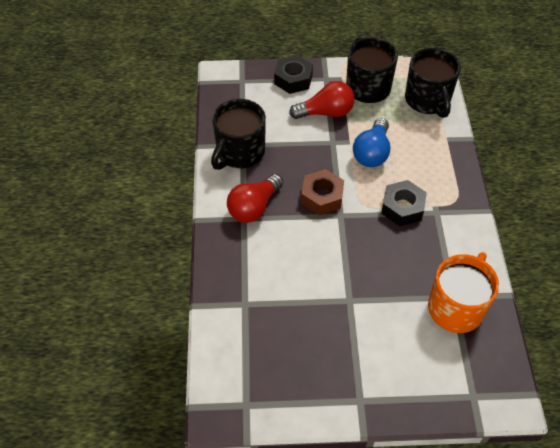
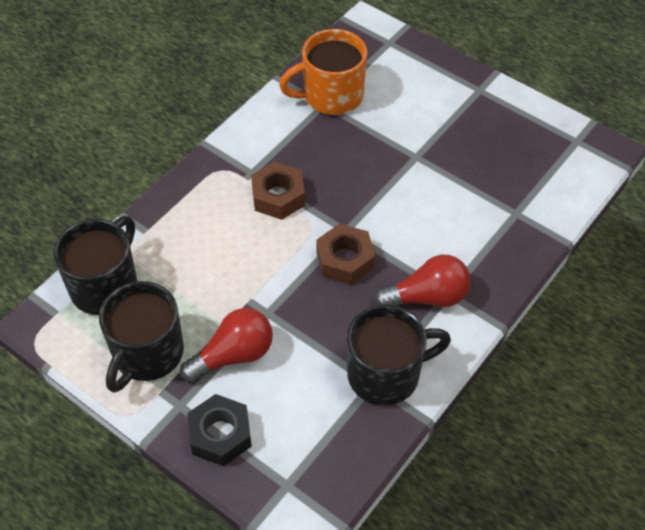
camera: 140 degrees left, 0 degrees up
red light bulb [289,81,355,119] -> red light bulb turned 120 degrees clockwise [180,308,273,382]
blue light bulb [353,118,390,167] -> none
black nut [381,180,427,226] -> brown nut [251,162,305,220]

